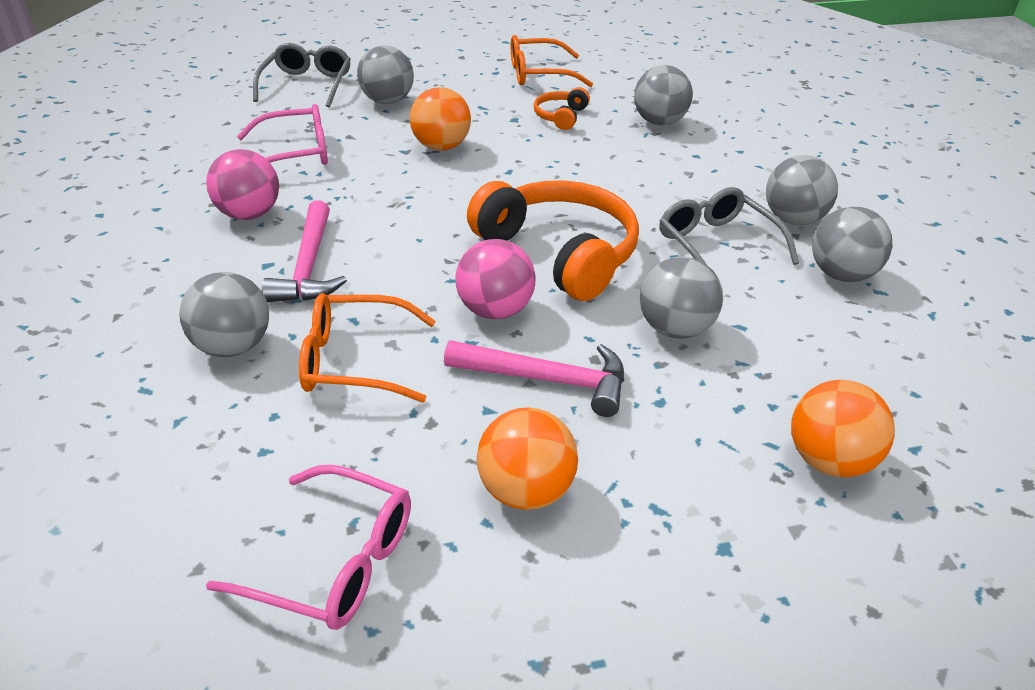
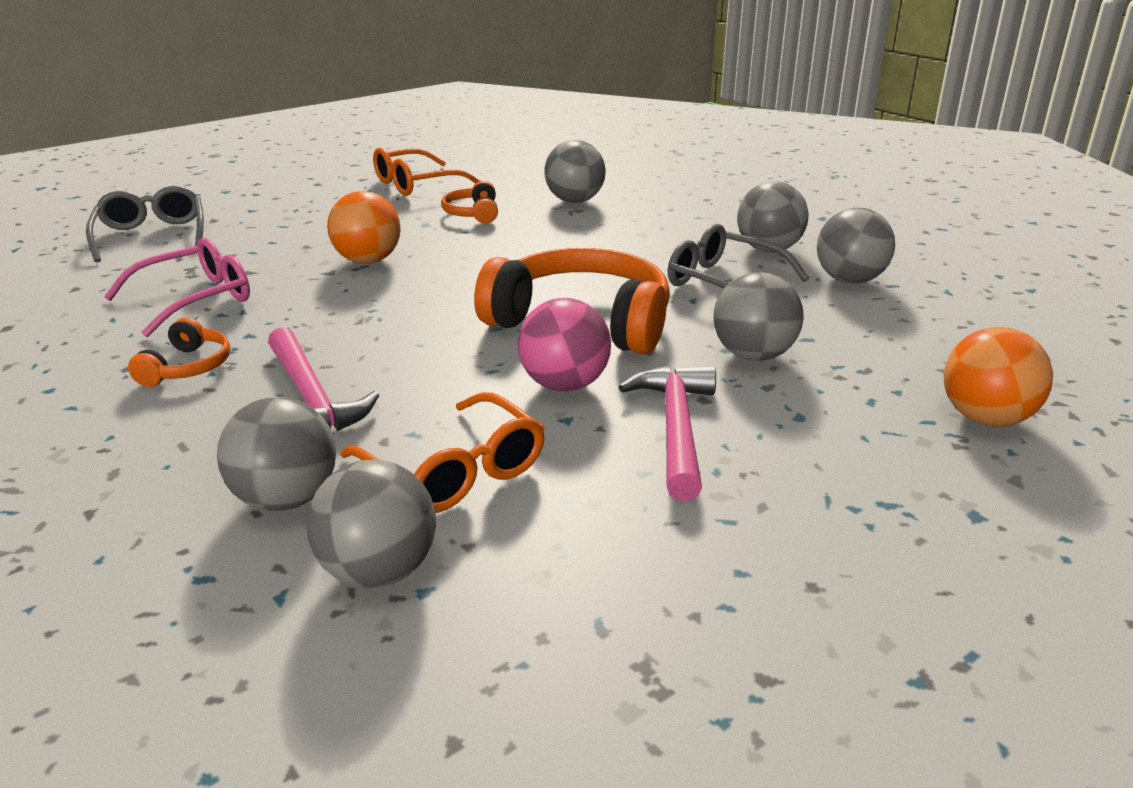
camera: 25 degrees left, 10 degrees down
pink ball [206,149,279,220] -> orange headphones [128,317,230,387]
pink glasses [206,465,411,630] -> none
orange glasses [299,293,436,403] -> orange glasses turned 105 degrees counterclockwise [340,392,545,513]
grey ball [357,45,414,104] -> grey ball moved to [307,460,436,588]
pink hammer [444,340,624,417] -> pink hammer turned 75 degrees counterclockwise [618,366,716,501]
orange ball [477,407,578,510] -> none

